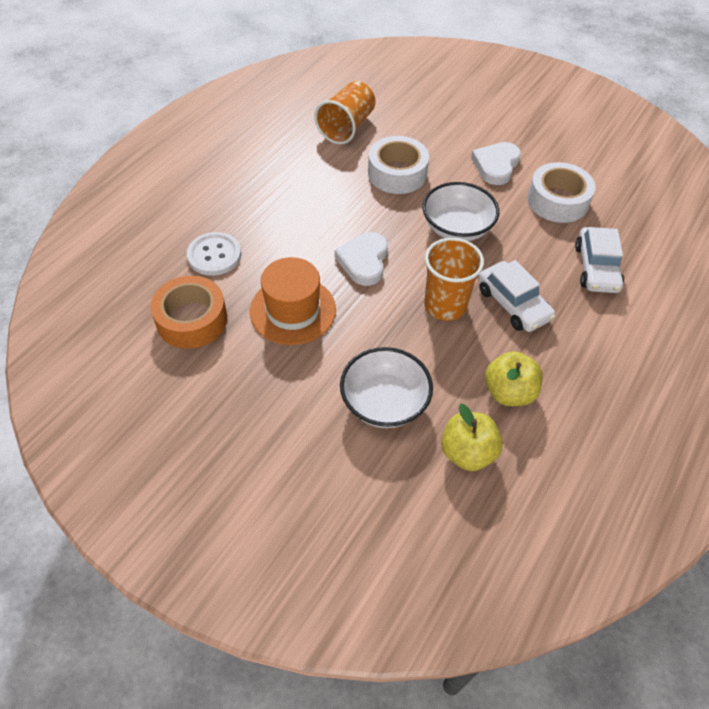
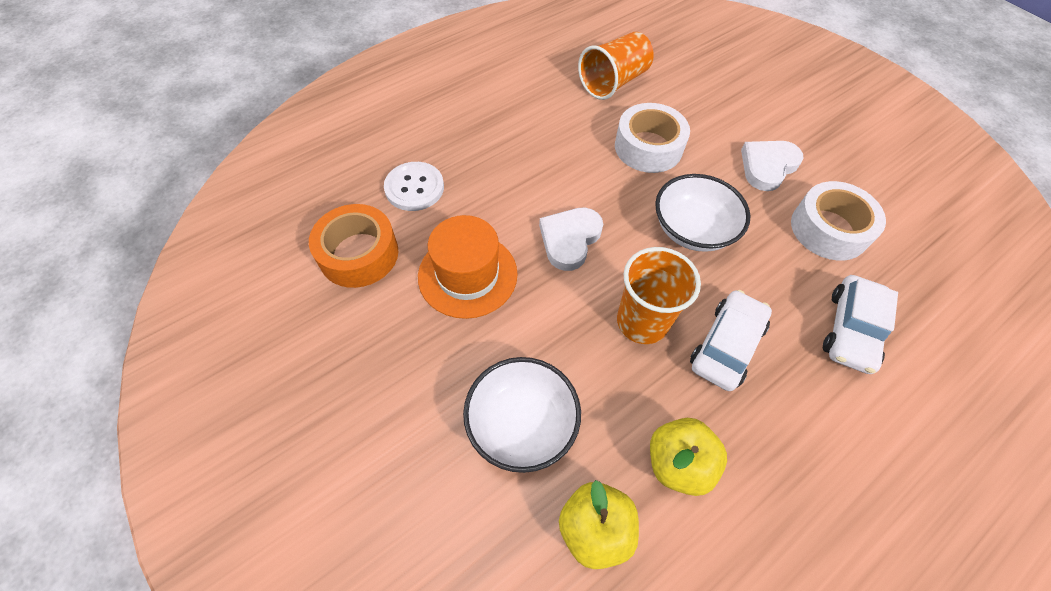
camera: 20 degrees right, 5 degrees up
white car [478,260,555,332] -> white car turned 135 degrees counterclockwise [690,290,772,391]

